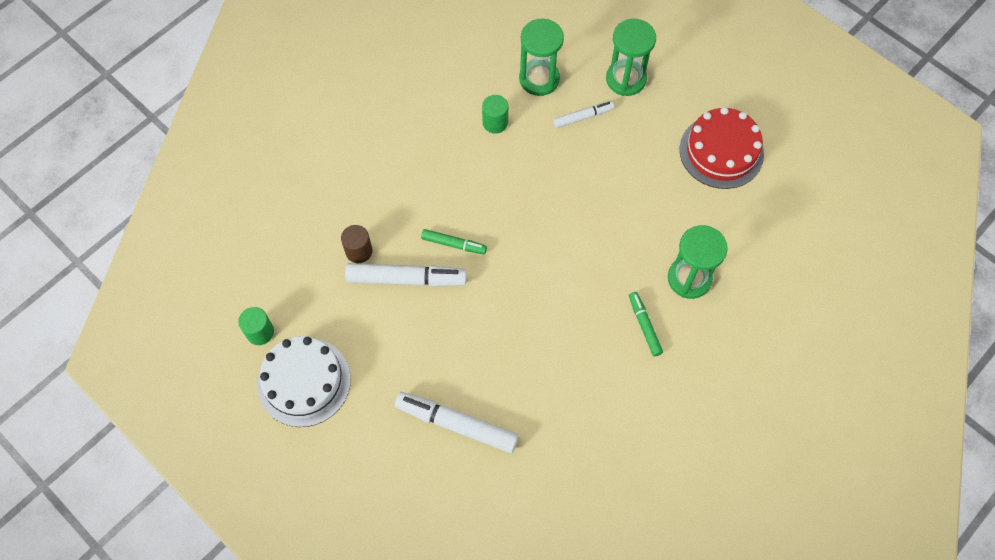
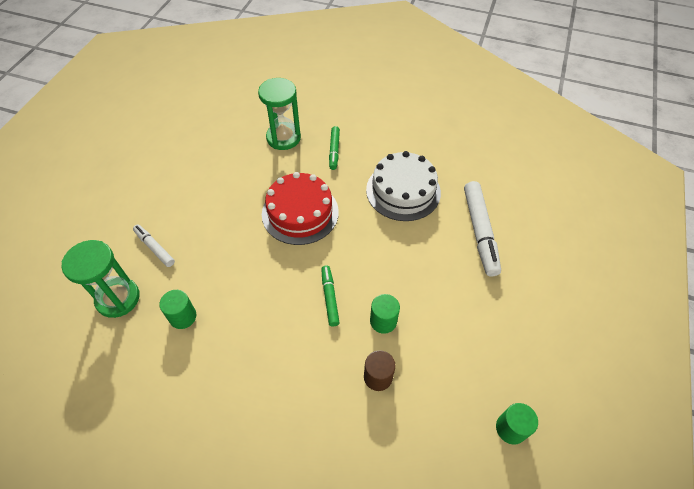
camera: 115 degrees left, 10 degrees down
white cake [257,336,351,427] -> white cake moved to [366,151,441,221]
white marker [345,263,467,287] -> green cylinder [370,294,400,334]
green hourglass [606,19,656,96] -> none
green marker [629,292,663,356] -> green marker turned 45 degrees counterclockwise [329,126,340,170]
red cake [680,107,764,189] -> red cake moved to [262,172,339,245]

